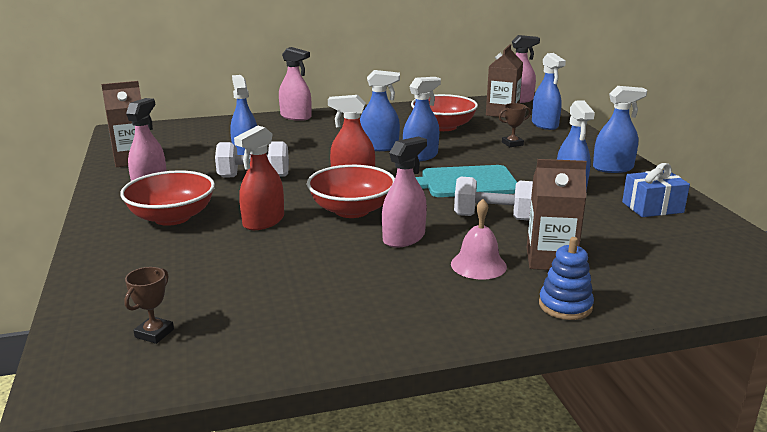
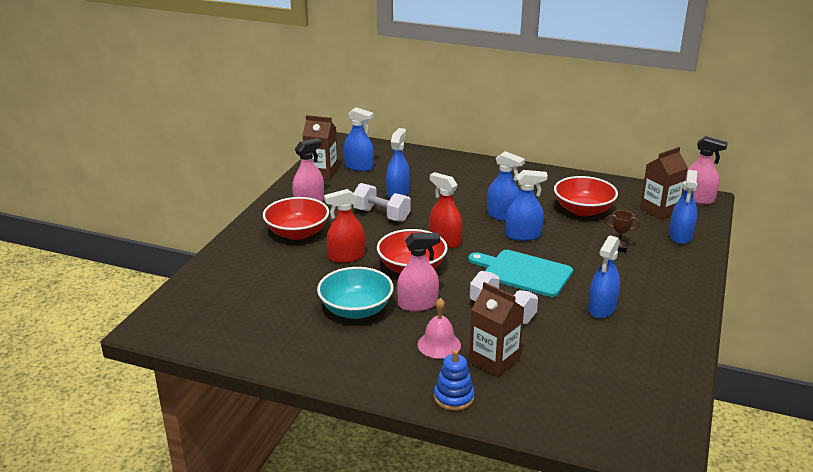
camera: 35 degrees right, 5 degrees up
brown trophy [124,267,174,344] -> none
pink spray bottle [279,47,311,121] -> none
blue spray bottle [593,86,647,173] -> blue spray bottle moved to [344,107,374,171]
blue gift [622,163,690,217] -> none
none -> turquoise bowl [317,267,394,319]

